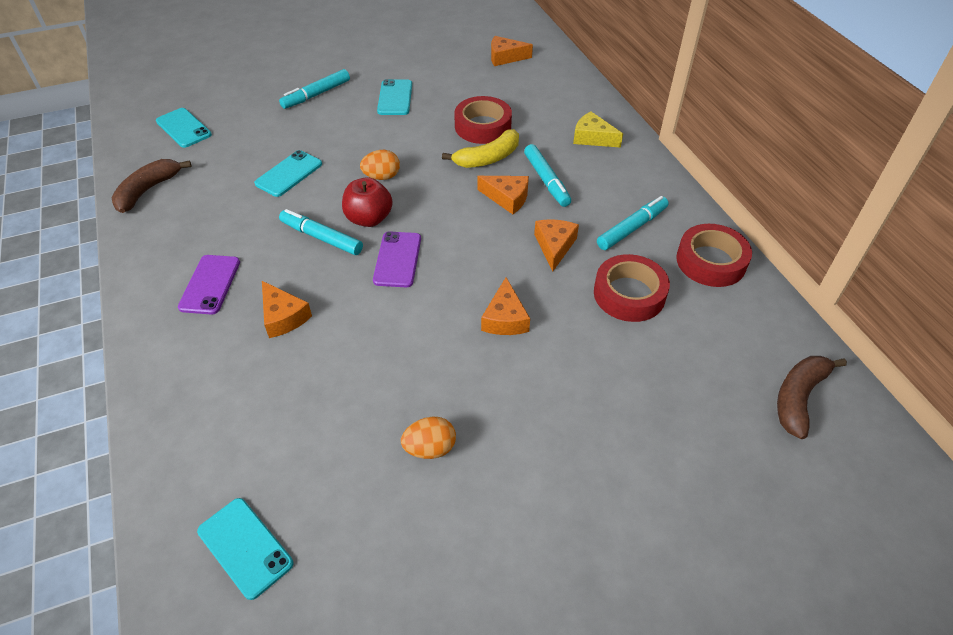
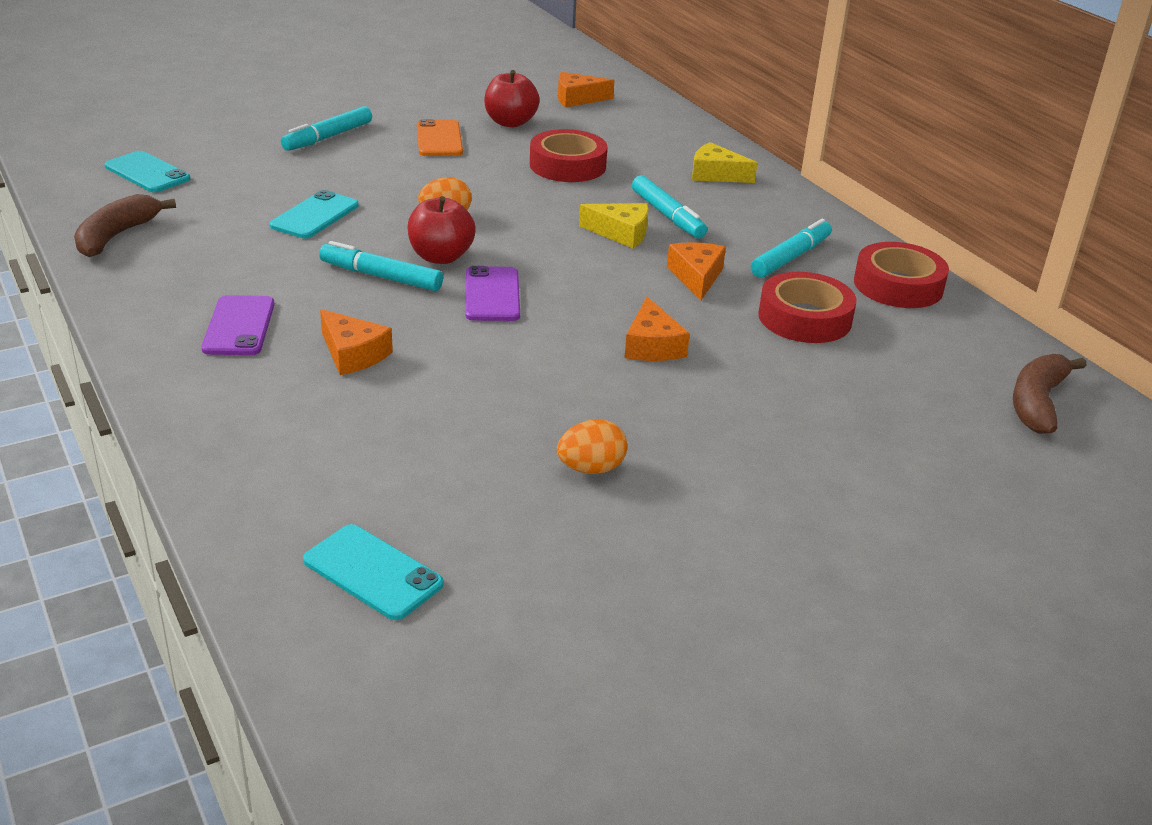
camera: 10 degrees left, 15 degrees down
turquoise phone [377,79,412,115] -> orange phone [417,119,463,156]
yellow banana [442,129,519,168] -> none
orange cheese [477,176,529,214] -> yellow cheese [579,203,649,248]
none -> red apple [484,70,540,127]

